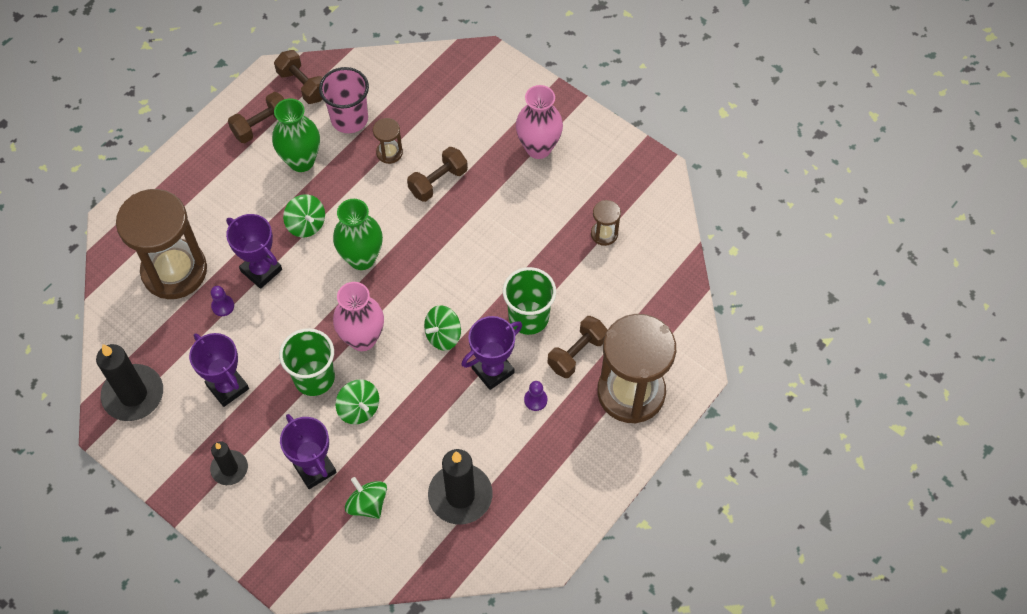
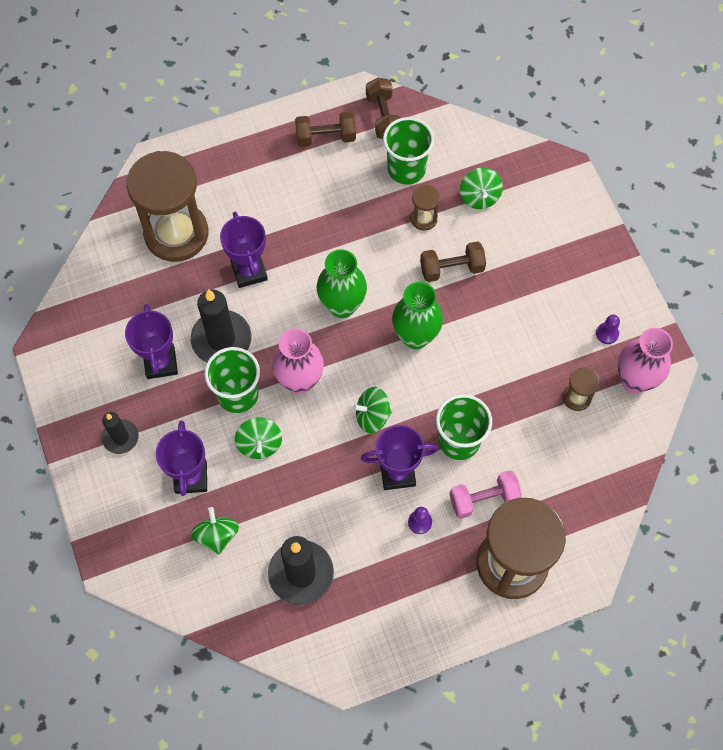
camera: 30 degrees right, 5 degrees up
black candle [96,344,163,421] -> black candle moved to [191,289,251,362]
purple pawn [211,286,234,316] -> purple pawn moved to [596,315,620,344]
green vase [272,98,320,172] -> green vase moved to [392,282,443,349]
green spinning top [283,194,325,237] -> green spinning top moved to [460,168,503,209]
pink cup [319,67,369,133] -> green cup [383,117,434,185]
pink vase [516,85,563,159] -> pink vase moved to [618,328,673,393]
brown dumbbell [548,316,608,378] -> pink dumbbell [449,470,522,519]

